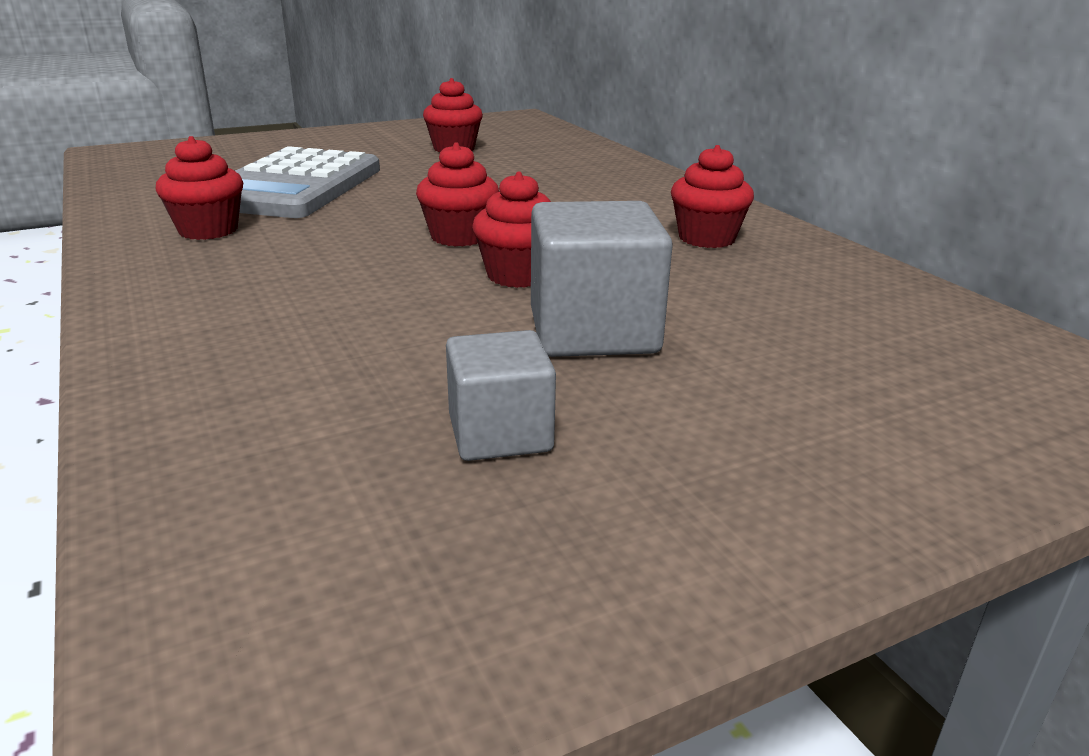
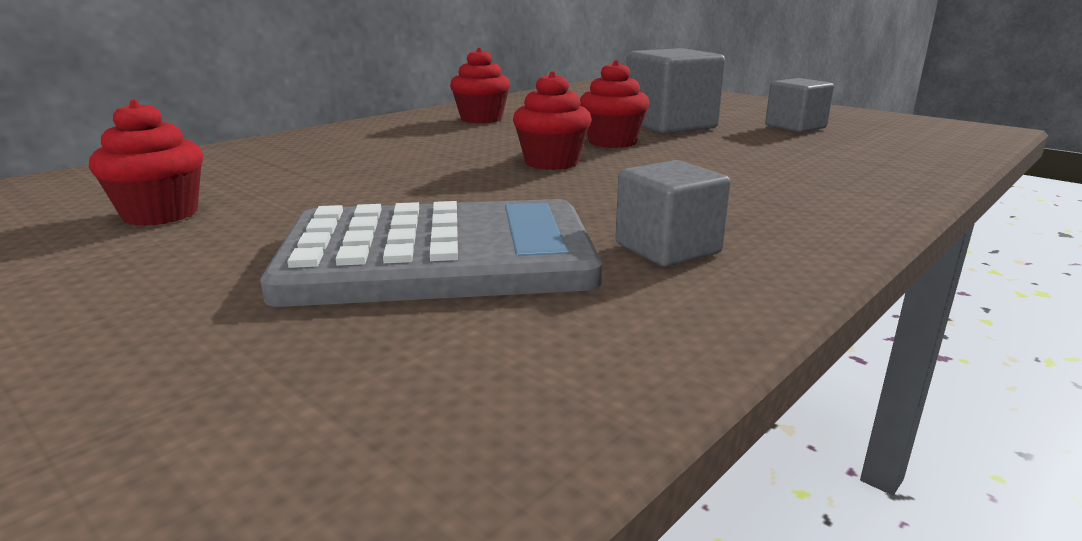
camera: 110 degrees left, 5 degrees down
red cupcake [156,136,243,240] -> grey cube [615,160,731,267]

